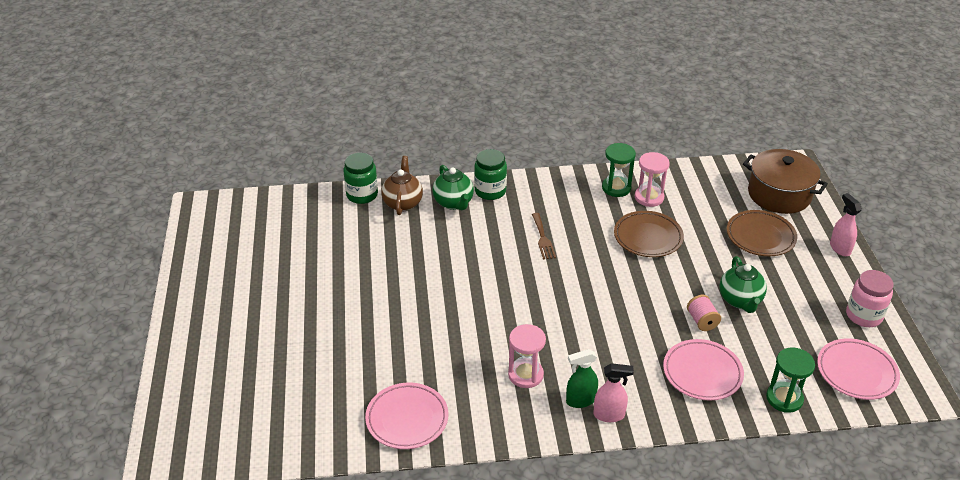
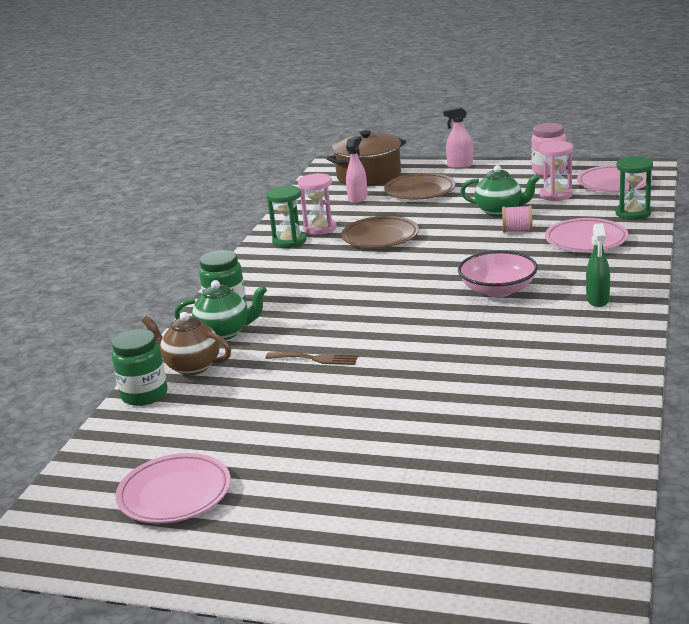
camera: 65 degrees left, 15 degrees down
pink plate [365,383,448,449] -> pink plate moved to [116,453,231,523]
pink hourglass [508,324,546,388] -> pink hourglass moved to [539,141,573,201]
brown fork [532,213,556,260] -> brown fork moved to [265,352,358,365]
pink spray bottle [593,363,634,422] -> pink spray bottle moved to [346,136,368,203]
none -> pink bowl [458,251,538,297]

